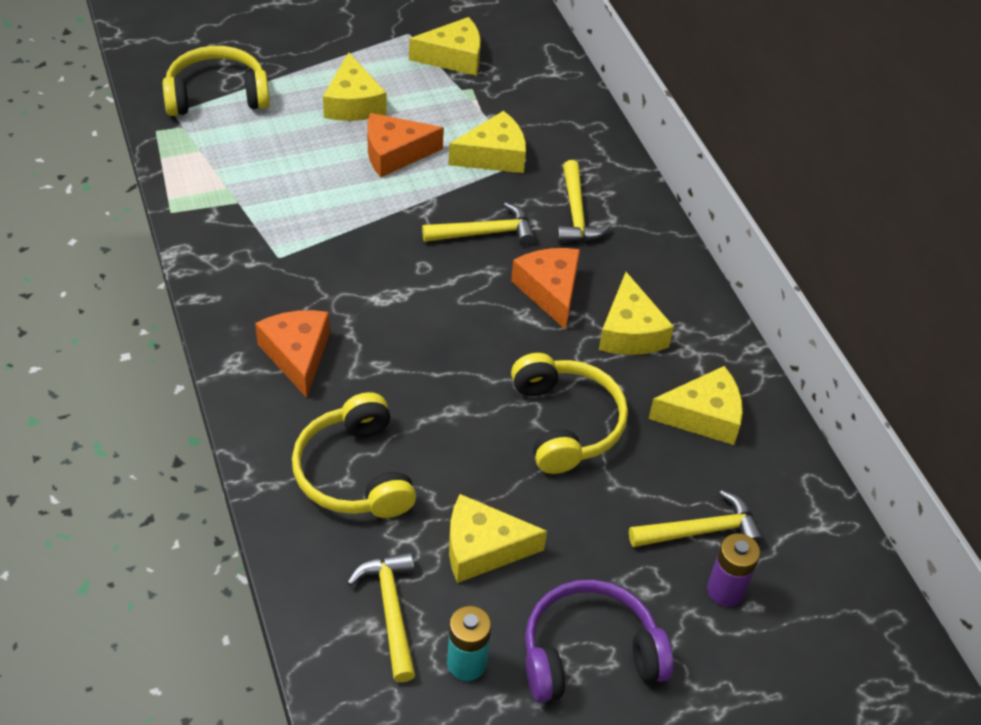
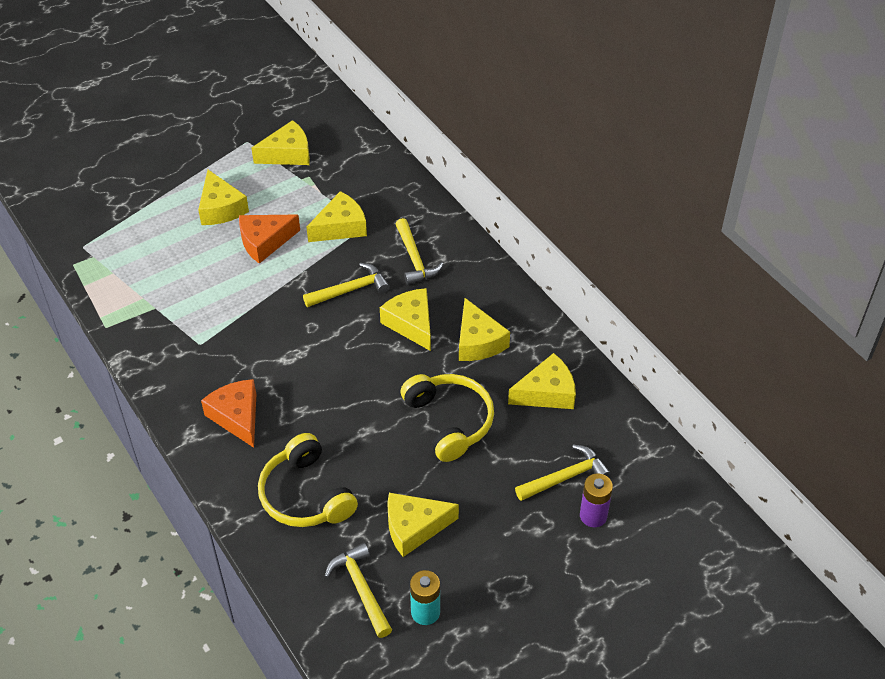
camera: 10 degrees left, 0 degrees up
yellow headphones [162,46,270,116] -> none
orange cheese [511,248,580,330] -> yellow cheese [380,288,431,351]
purple headphones [525,580,674,702] -> none

